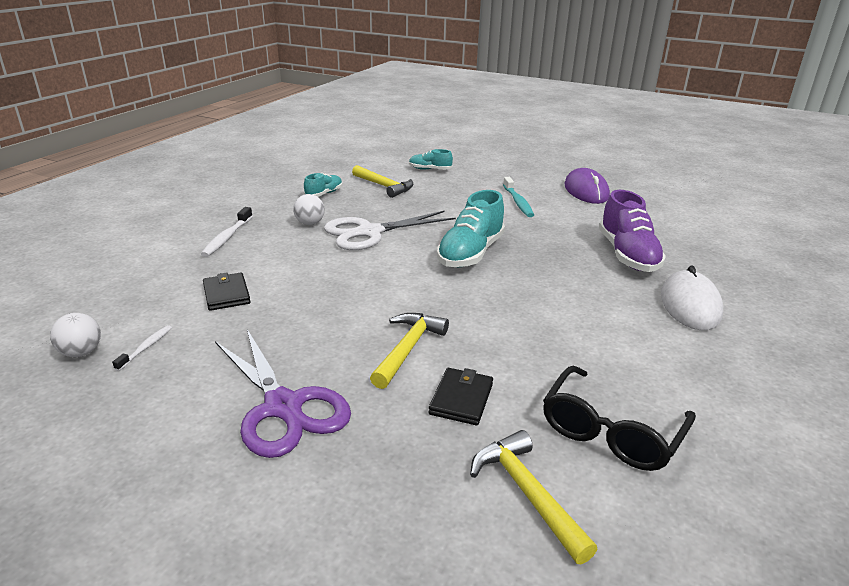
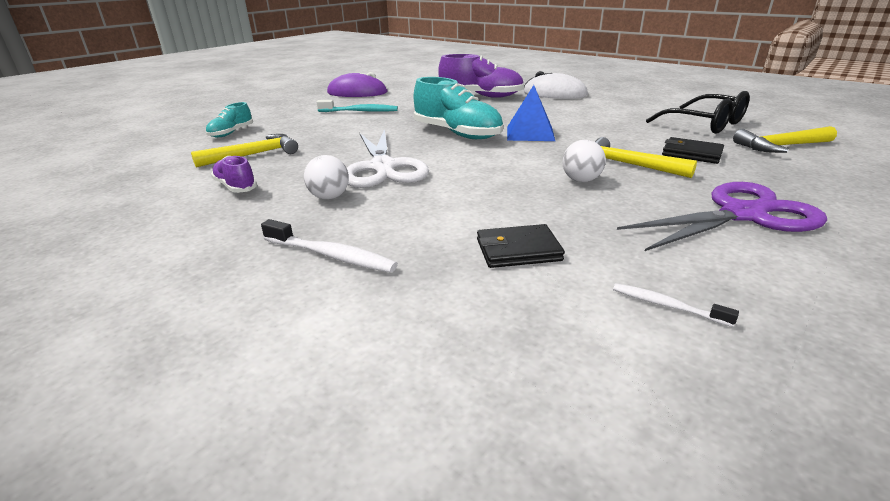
camera: 75 degrees left, 0 degrees up
white ball [50,313,101,357] -> white ball moved to [562,140,606,182]
turquoise shoe [304,173,342,197] -> purple shoe [211,156,257,193]
none -> blue pyramid [507,85,555,141]

